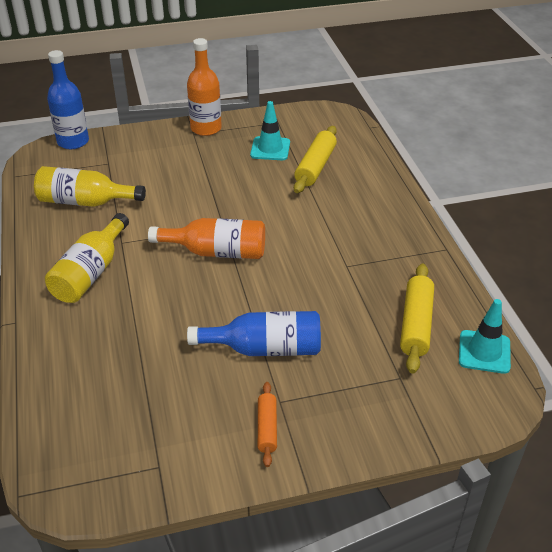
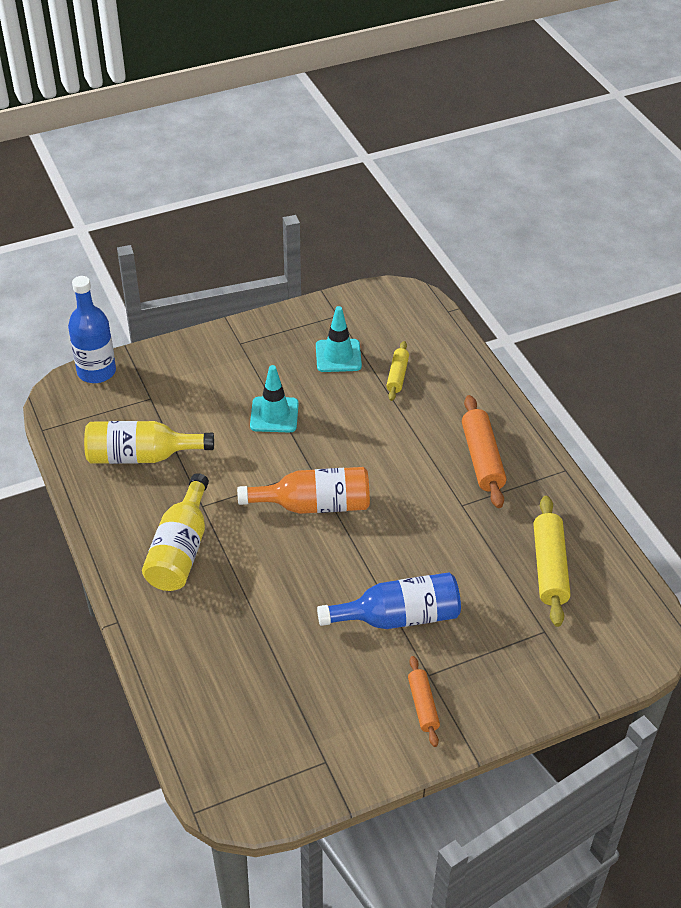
camera: 10 degrees left, 5 degrees up
orange bottle [187,38,222,136] -> none
yellow rolling pin [294,126,337,193] -> yellow rolling pin [386,341,409,401], size x0.60
turquoise traffic cone [459,299,511,374] -> turquoise traffic cone moved to [250,365,299,432]
none -> orange rolling pin [462,395,506,508]

